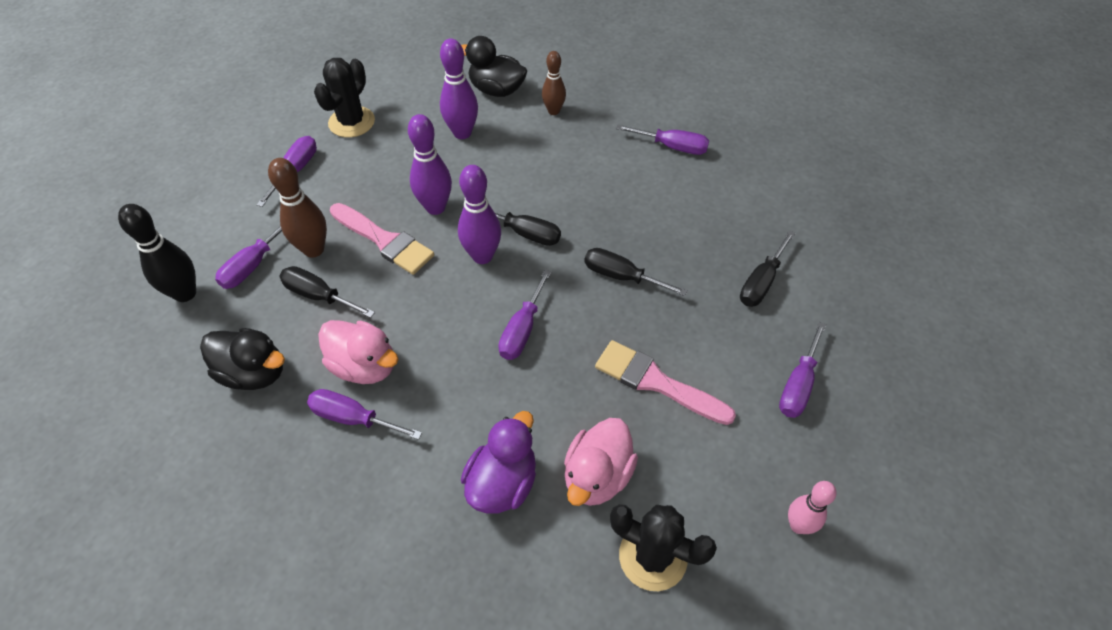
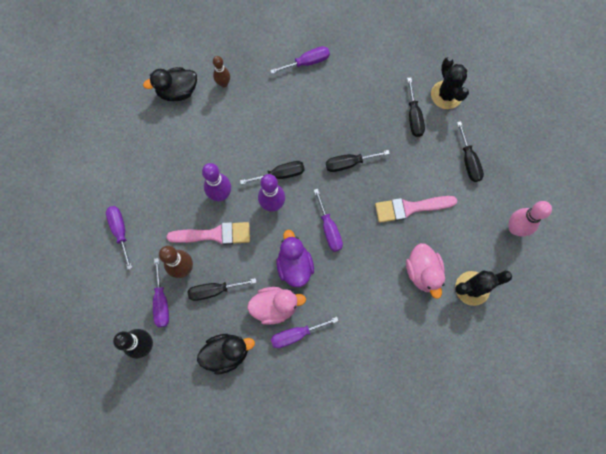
camera: 40 degrees left, 20 degrees up
black cactus [314,58,375,138] -> black cactus moved to [431,57,469,109]
purple bowling pin [440,38,478,139] -> none
purple duck [461,411,536,514] -> purple duck moved to [276,230,314,287]
purple screwdriver [779,322,826,418] -> black screwdriver [457,121,484,182]
pink bowling pin [788,481,837,534] -> pink bowling pin [509,201,552,237], size x1.51

